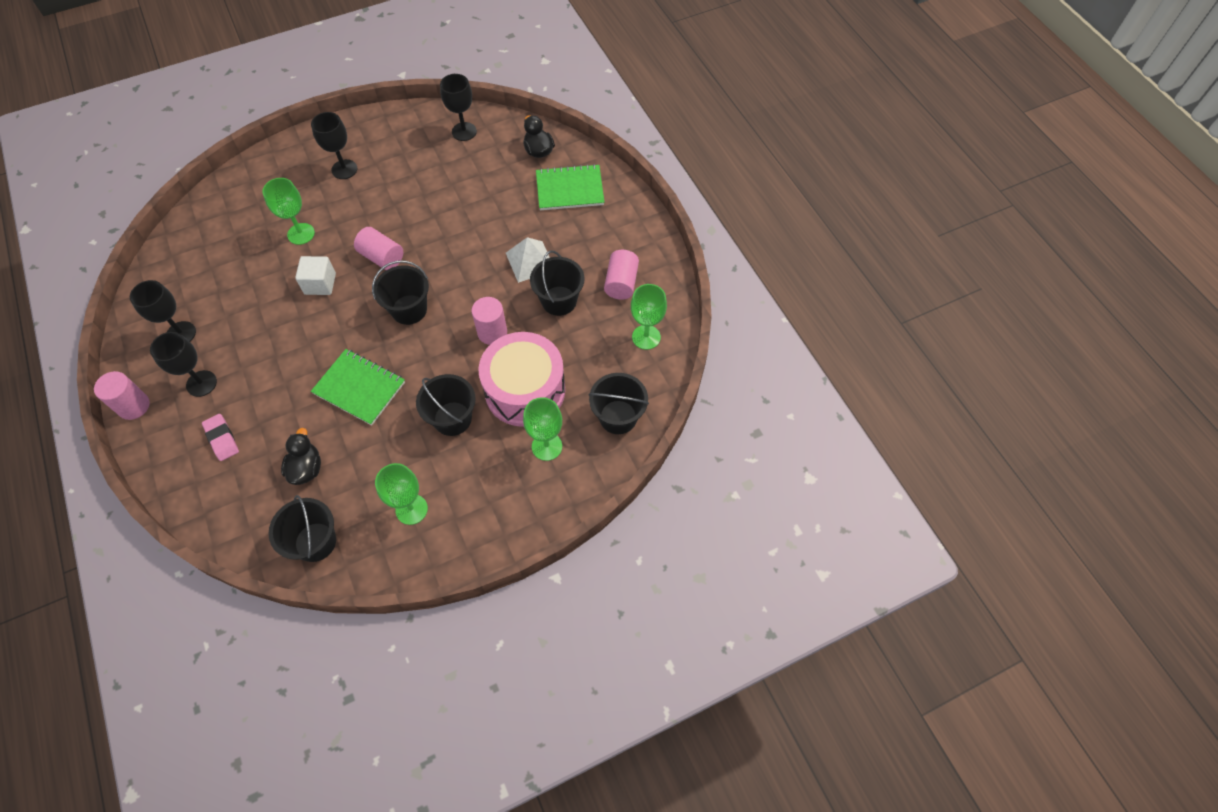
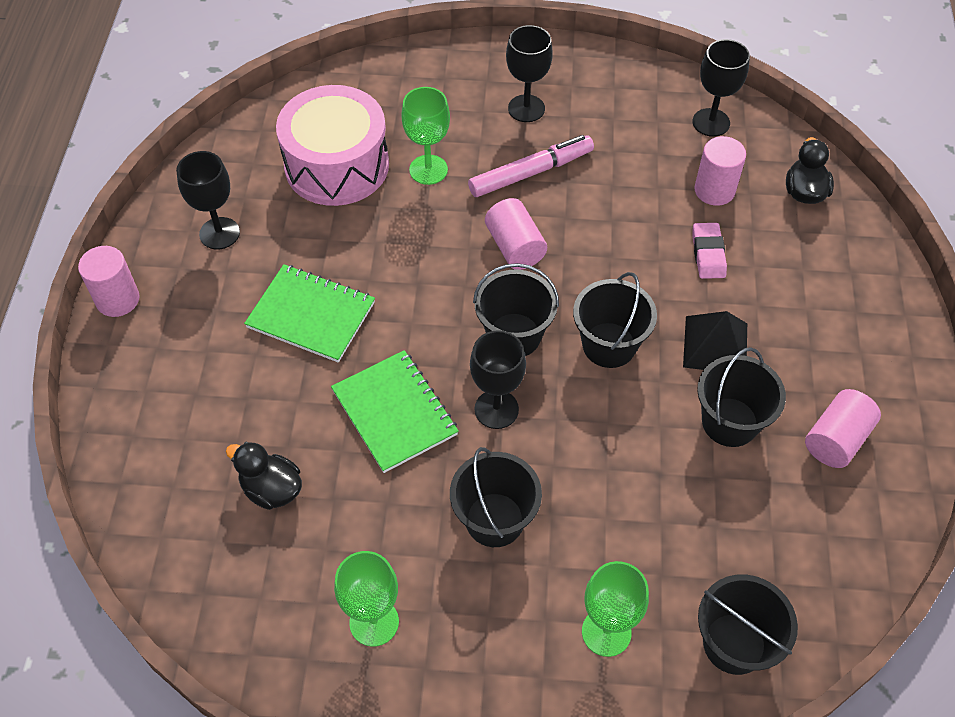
camera: 30 degrees right, 5 degrees down
black goblet [150,332,217,397] -> black goblet moved to [470,330,526,429]
pink eraser [202,414,239,461] -> pink eraser moved to [692,223,727,279]
black bucket [268,495,336,562] -> black bucket moved to [573,272,657,368]
black duck [281,428,321,485] -> black duck turned 90 degrees counterclockwise [226,442,302,510]
white cube [295,256,336,295] -> none
pink cylinder [472,297,507,345] -> pink cylinder moved to [694,136,746,206]
pink drum [479,332,565,427] -> pink drum moved to [276,85,389,206]
white pyramid [506,237,550,283] -> black pyramid [683,311,747,370]
green notebook [536,164,604,210] -> green notebook moved to [244,264,375,363]
green goblet [631,284,667,350] -> none
none -> pink marker [468,135,594,197]

